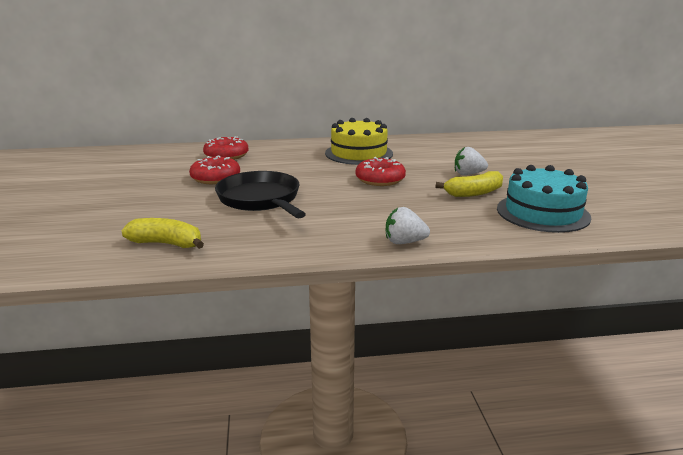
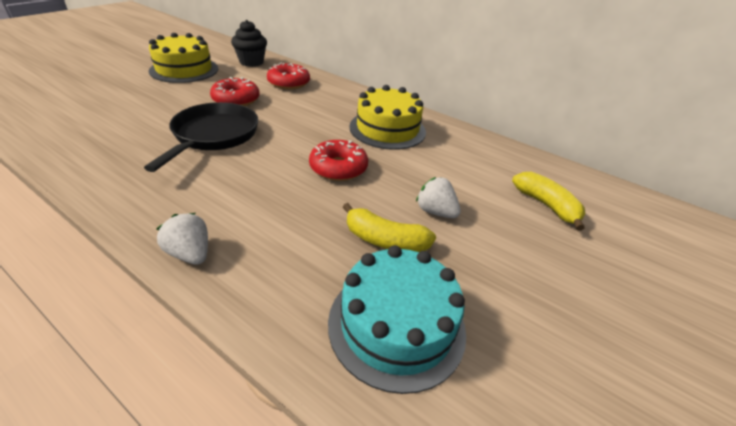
camera: 40 degrees right, 15 degrees up
yellow banana [122,218,204,249] -> yellow banana moved to [512,172,585,231]
none -> yellow cake [149,33,218,83]
none -> black cupcake [231,20,267,67]

